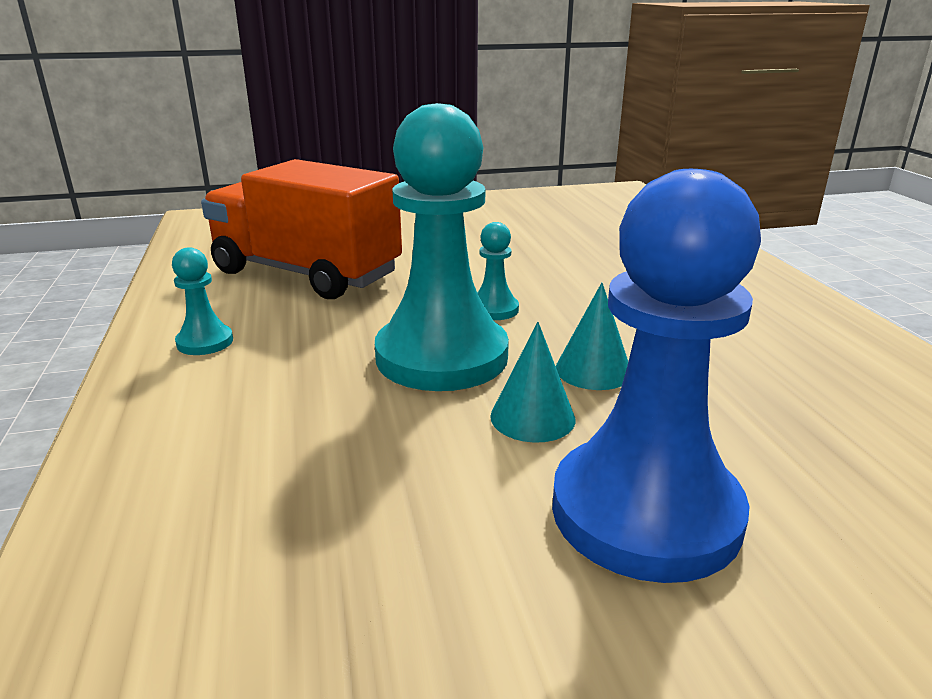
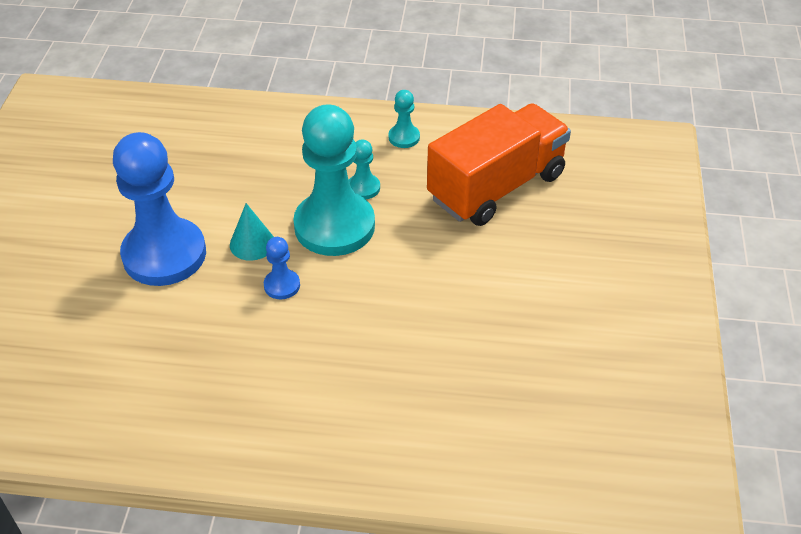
camera: 110 degrees right, 20 degrees up
turquoise pawn [478,222,519,320] -> turquoise pawn moved to [349,140,380,199]
turquoise cone [556,283,628,390] -> blue pawn [264,237,300,300]

